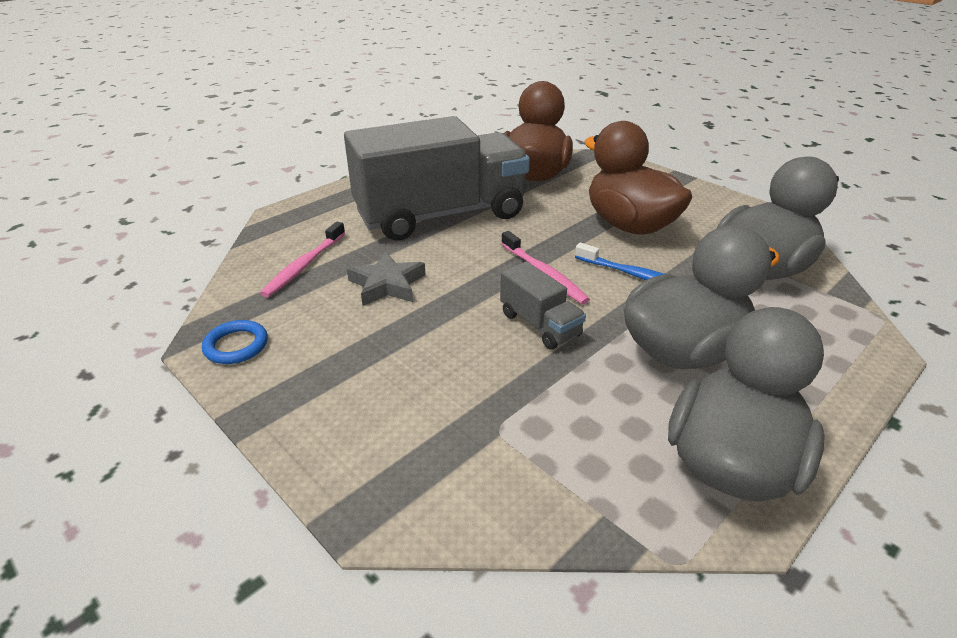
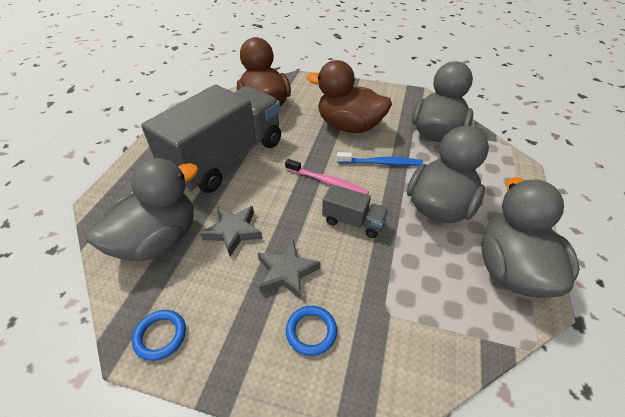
camera: 30 degrees left, 10 degrees up
pink toothbrush [260,222,345,298] -> grey duck [86,158,199,261]
none -> grey star [258,239,320,299]
none -> blue ring [286,306,337,356]

